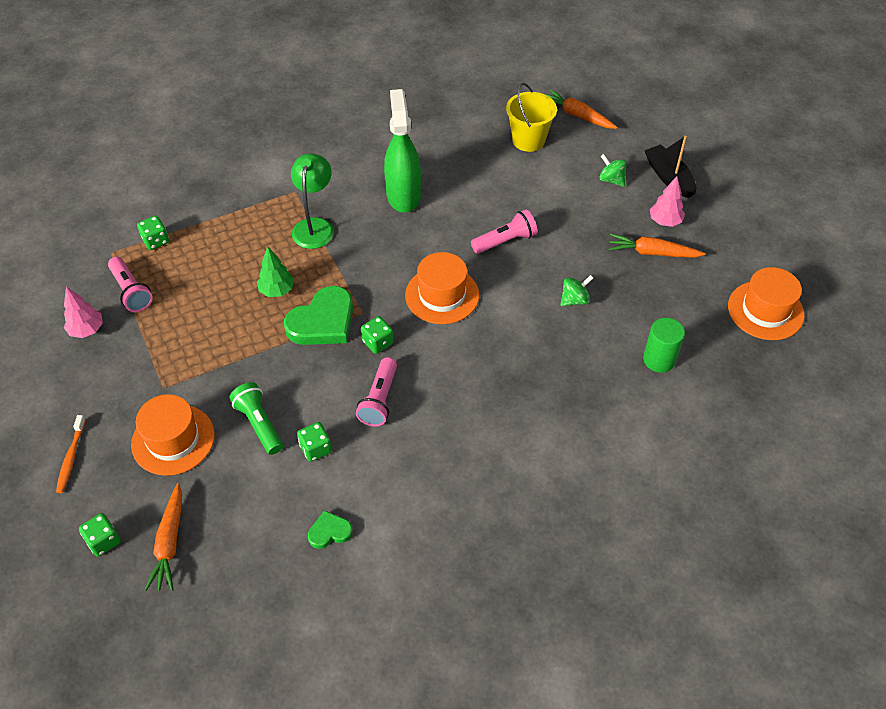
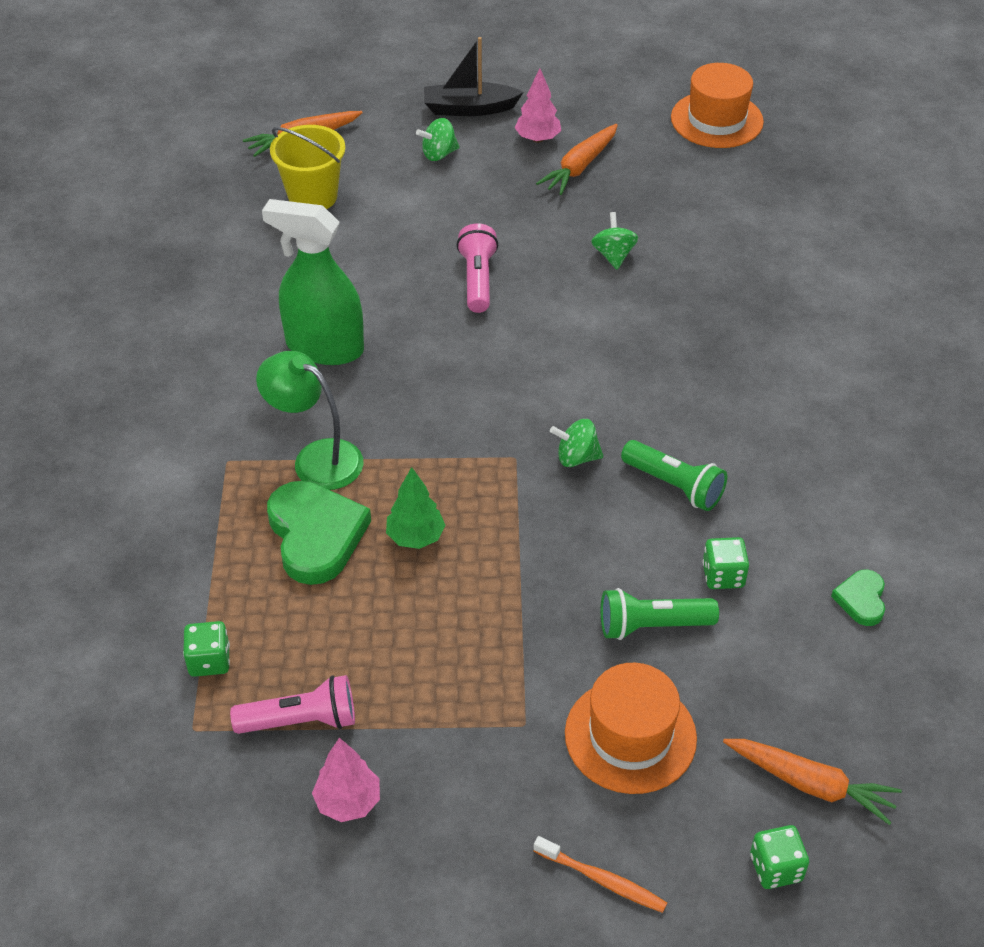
camera: 65 degrees left, 5 degrees down
green heart [284,286,353,345] -> green heart moved to [267,481,371,585]
pink flashlight [356,357,397,426] -> green flashlight [621,440,727,511]
green dice [361,316,394,354] -> green spinning top [550,419,603,467]
orange hat [405,252,479,324] -> none
green cylinder [643,318,685,373] -> none

